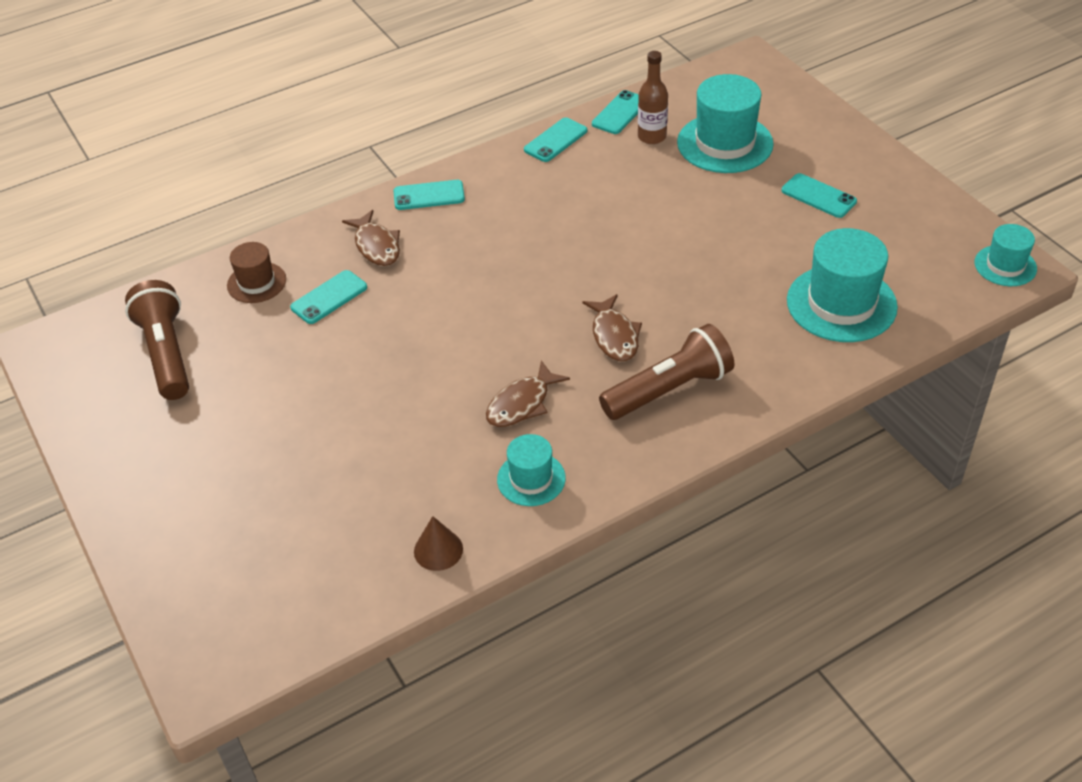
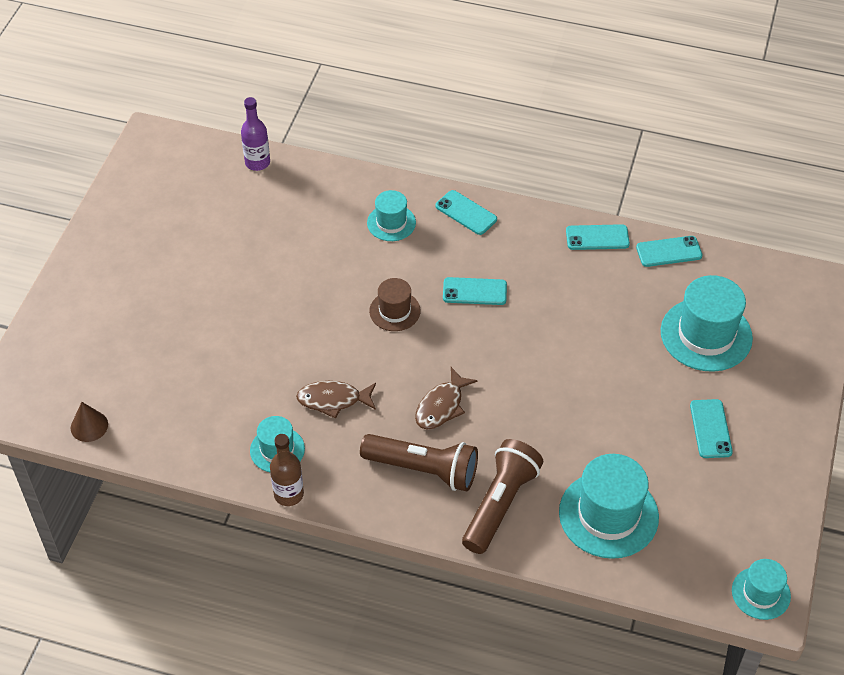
camera: 45 degrees right, 5 degrees up
brown flashlight [125,280,189,400] -> brown flashlight moved to [462,439,543,554]
brown hat [227,242,286,303] -> brown hat moved to [369,278,421,331]
turquoise phone [290,270,367,324] -> turquoise phone moved to [443,277,507,305]
brown fish [342,210,400,266] -> turquoise hat [367,190,416,241]
brown cone [414,516,463,571] -> brown cone moved to [71,402,108,442]
brown bottle [638,51,668,144] -> brown bottle moved to [270,434,304,506]
none -> purple bottle [241,97,270,171]

